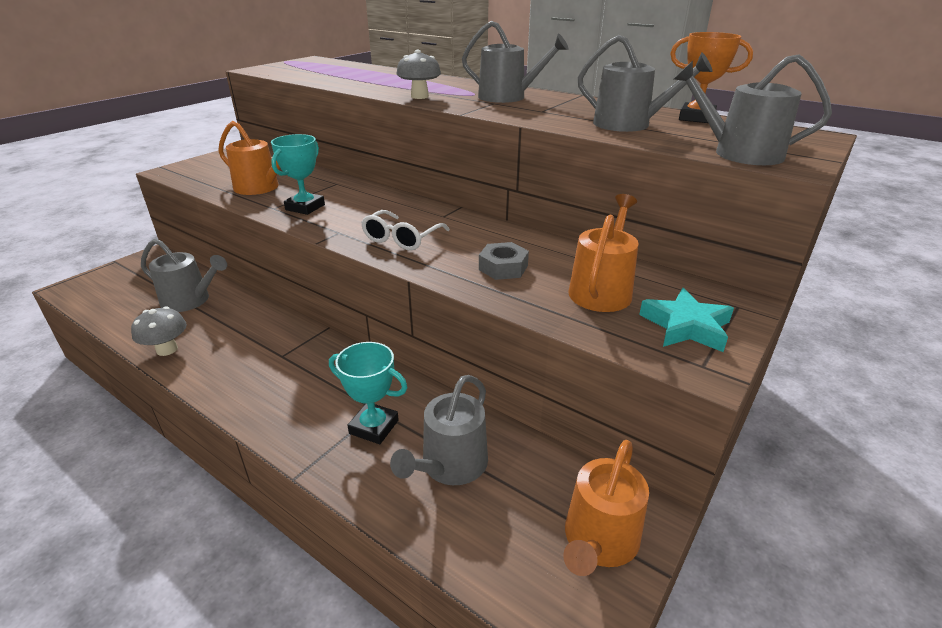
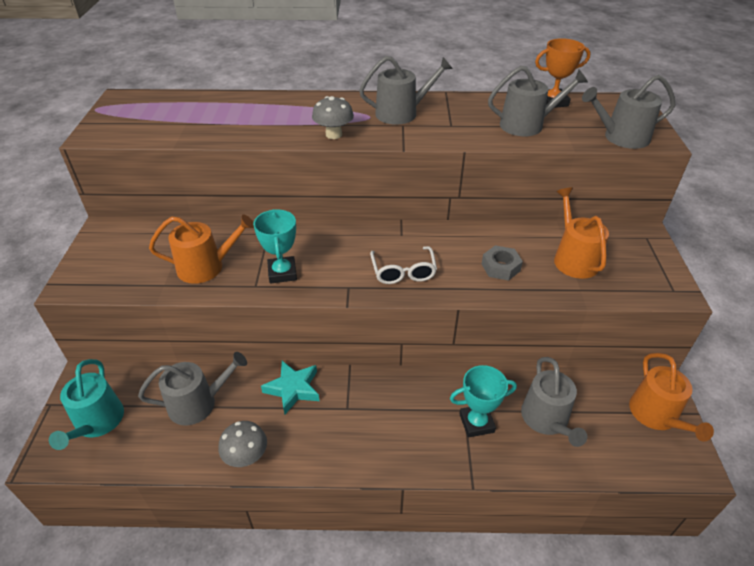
camera: 35 degrees left, 10 degrees up
turquoise star [639,288,734,352] -> turquoise star moved to [261,361,319,414]
none -> turquoise watering can [49,359,124,450]

